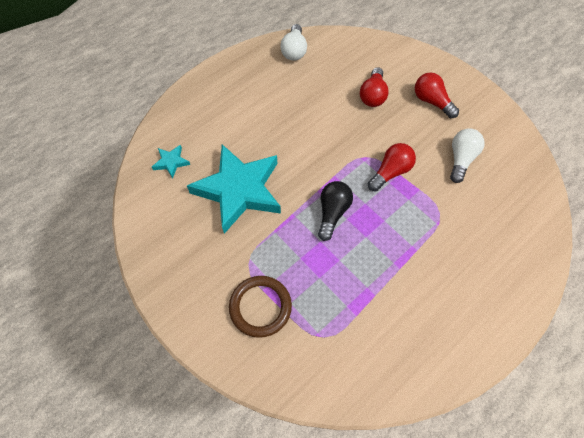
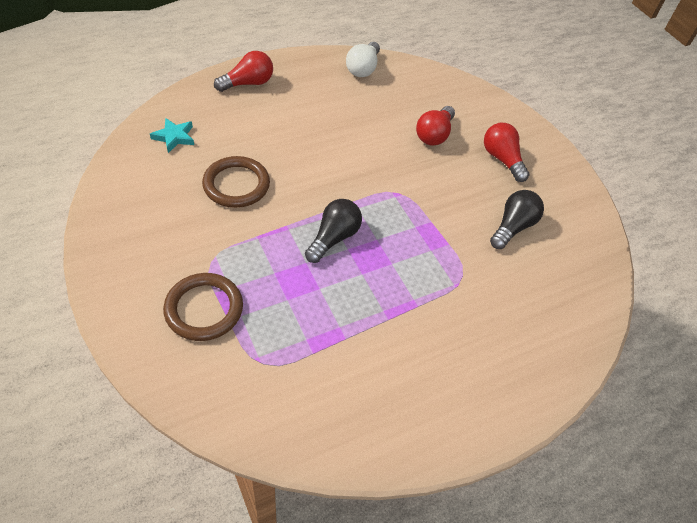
camera: 10 degrees right, 10 degrees down
turquoise star [187,144,281,234] -> brown ring [202,156,270,208]
red light bulb [368,143,416,191] -> red light bulb moved to [214,51,273,92]
white light bulb [450,128,485,183] -> black light bulb [490,190,544,249]

